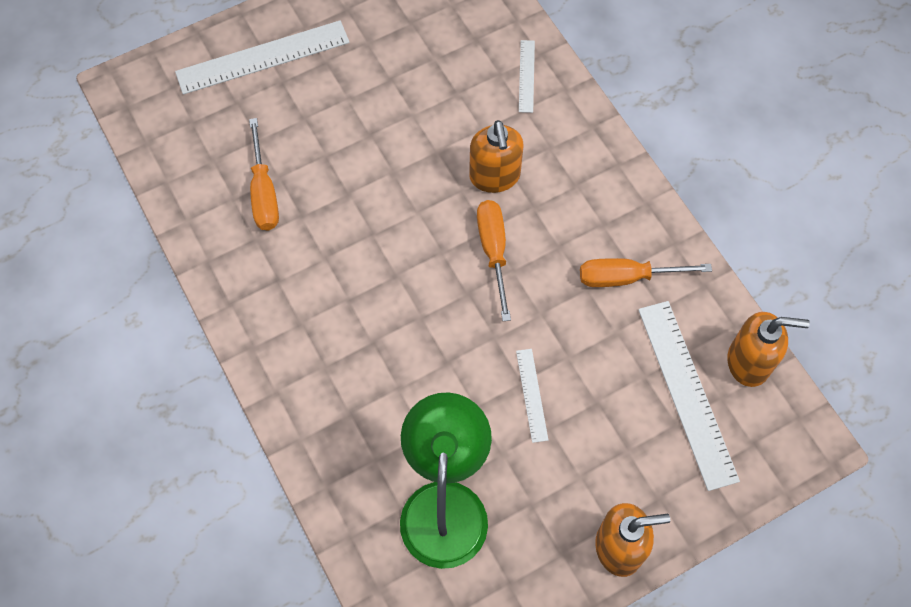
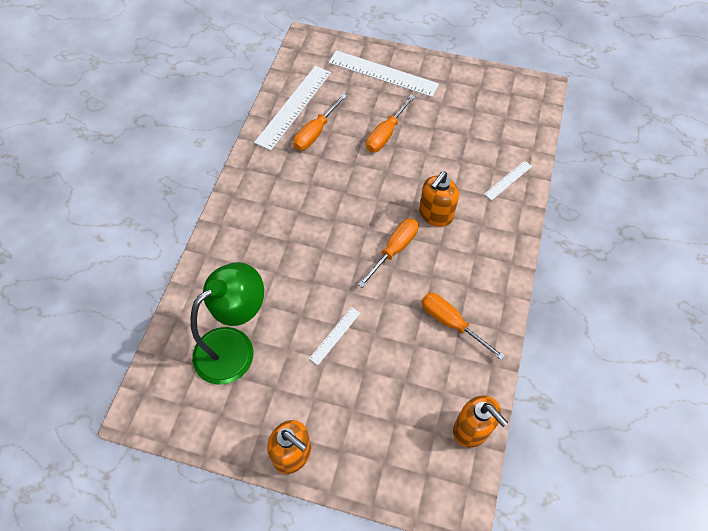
camera: 45 degrees right, 5 degrees down
white ruler [638,301,740,491] -> white ruler moved to [254,66,331,151]
none -> orange screwdriver [366,95,415,152]

